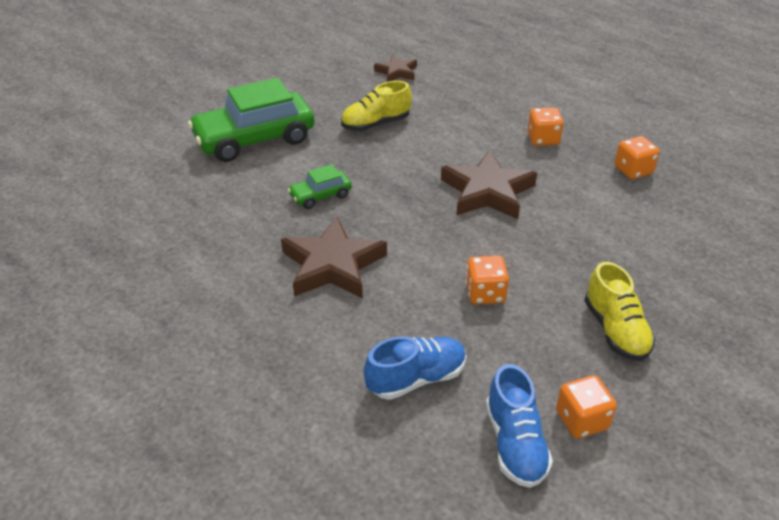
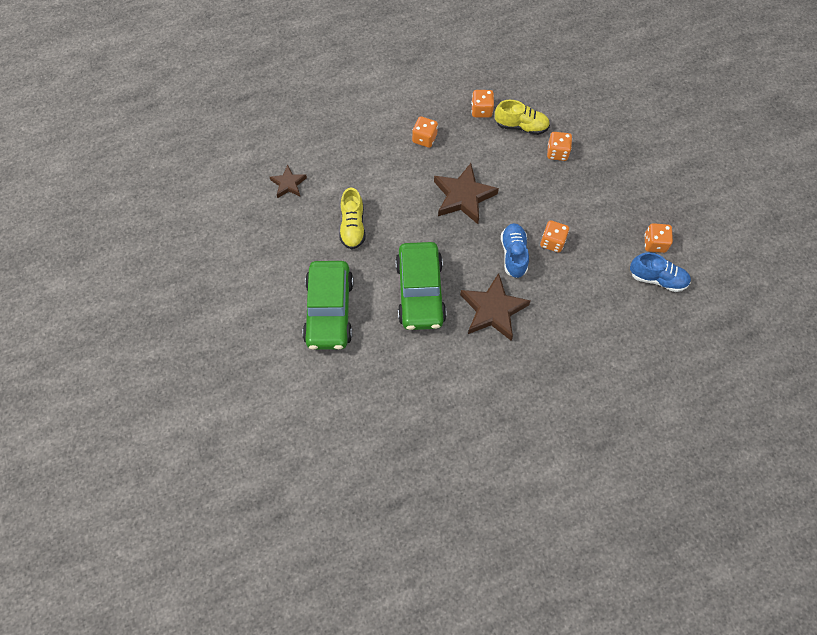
camera: 65 degrees left, 25 degrees up
green car [288,164,352,209] -> green car [395,242,447,330], size x2.12
blue shoe [364,336,466,400] -> blue shoe moved to [501,223,529,278]
yellow shoe [584,262,655,361] -> yellow shoe moved to [495,100,550,135]
none -> orange dice [547,132,572,161]

